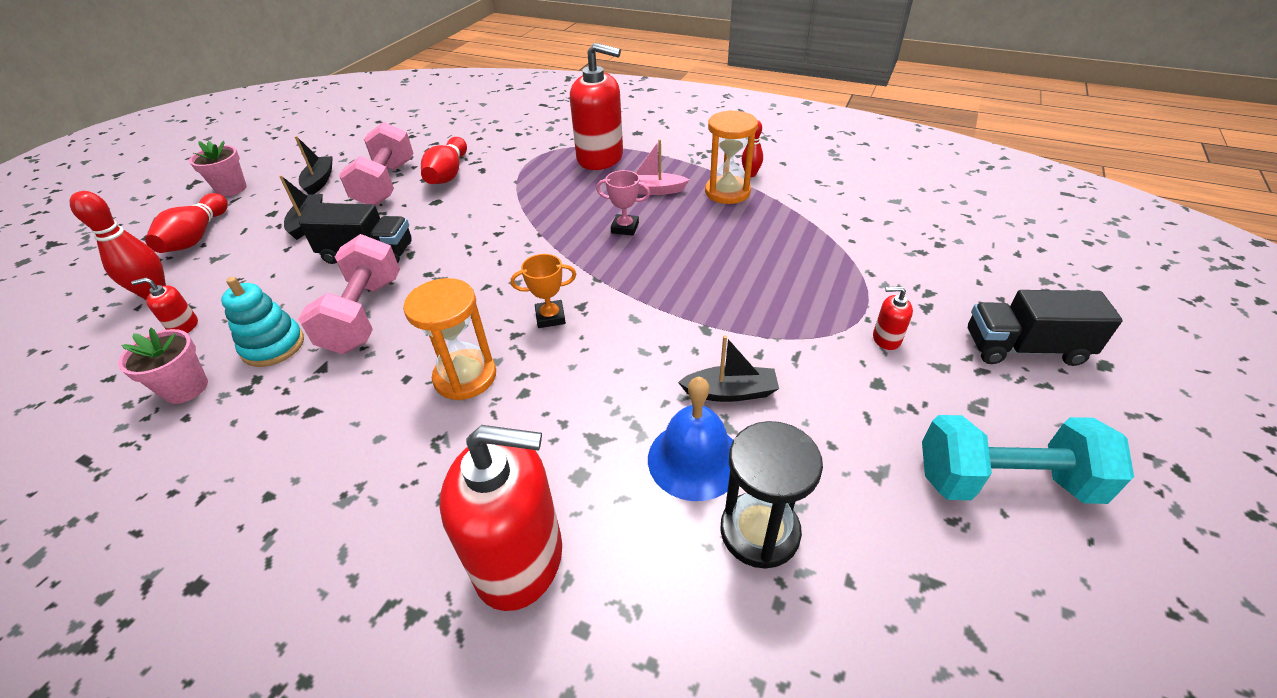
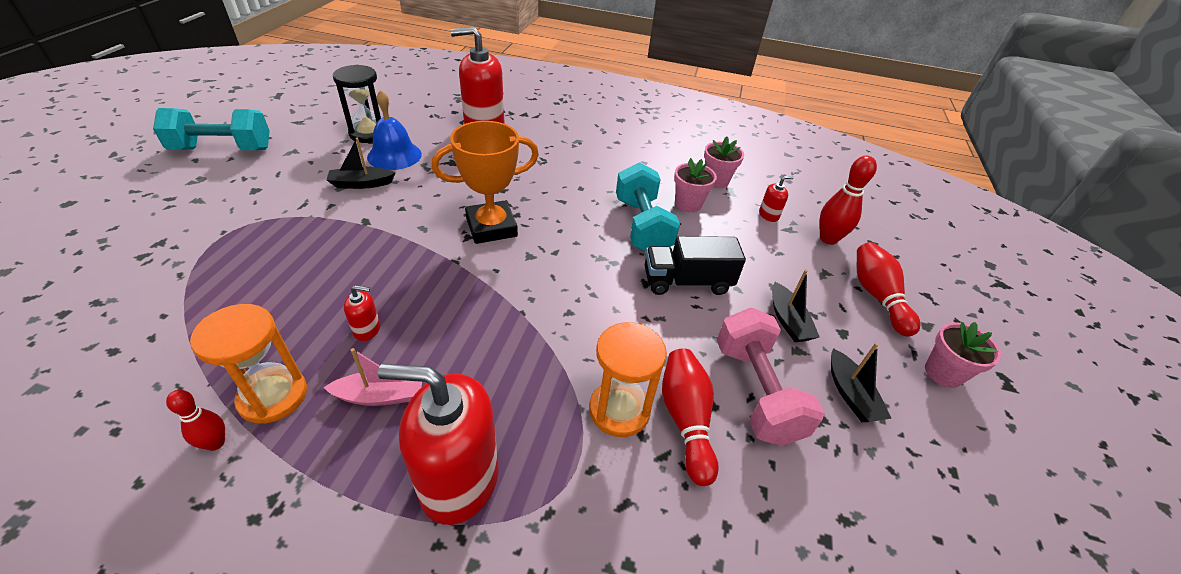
camera: 165 degrees right, 0 degrees up
turquoise stacking toy [221,277,304,367] -> pink flower pot [674,158,717,212]
pink dumbbell [298,234,400,354] -> turquoise dumbbell [616,162,680,251]
orange hourglass [403,278,496,400] -> orange hourglass moved to [589,322,667,437]
orange trophy [511,254,576,328] -> orange trophy [432,121,539,244], size x1.95
pink trophy [596,170,650,236] -> none
red soap dispenser [873,286,913,350] -> red soap dispenser moved to [344,285,380,341]
black truck [968,290,1123,366] -> none

